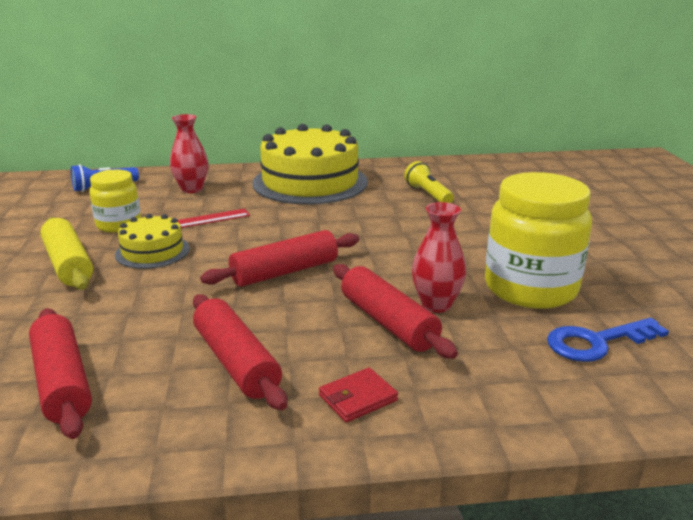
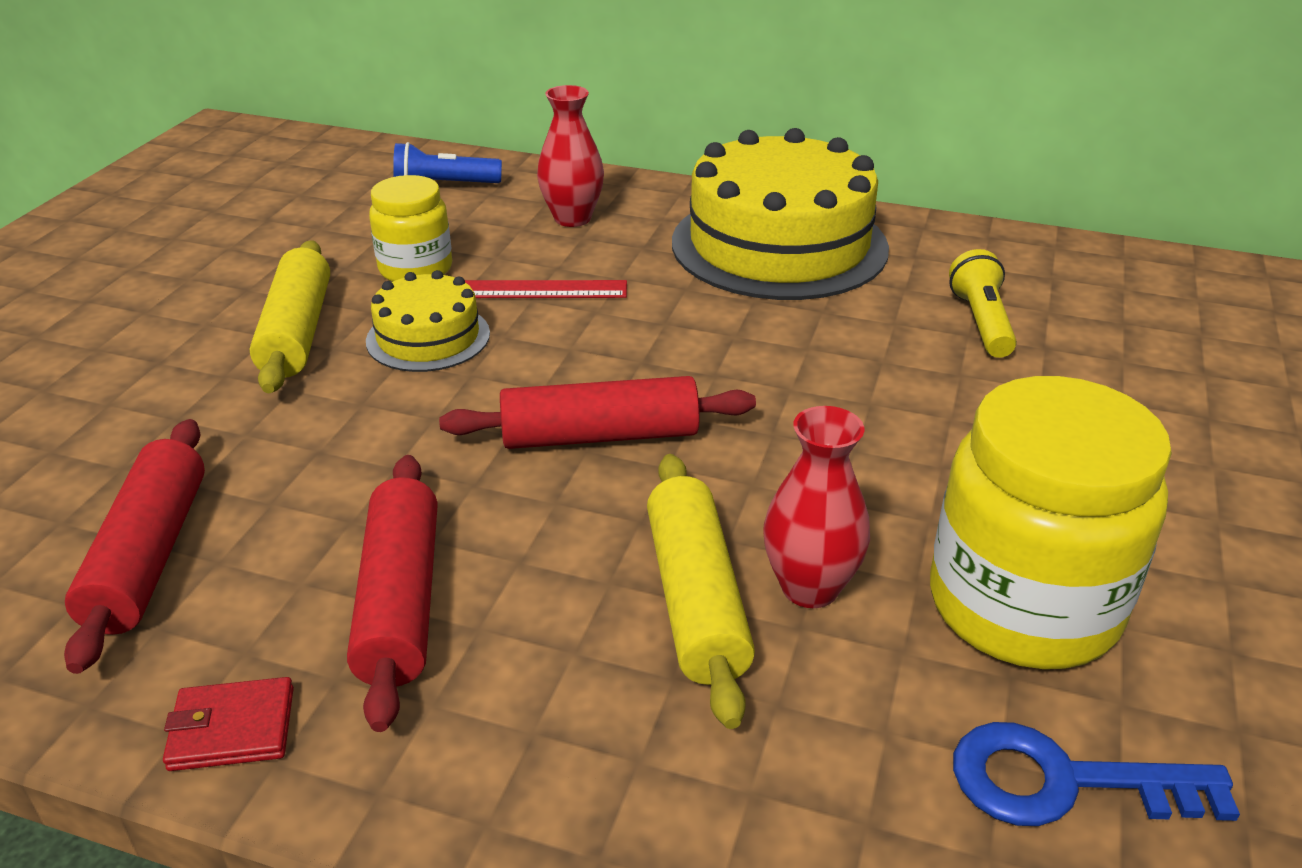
camera: 25 degrees right, 10 degrees up
red wallet [319,368,398,423] -> red wallet moved to [163,677,294,771]
red rolling pin [333,264,458,359] -> yellow rolling pin [647,454,755,729]

